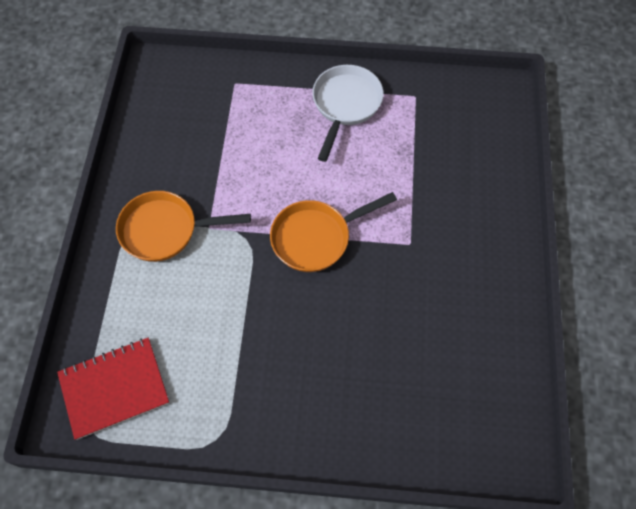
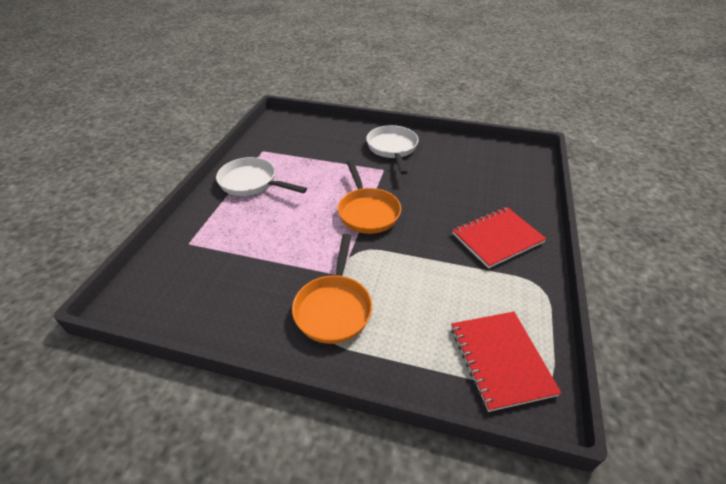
camera: 80 degrees left, 20 degrees down
none -> white pan [366,125,419,175]
none -> red notebook [452,207,547,269]

